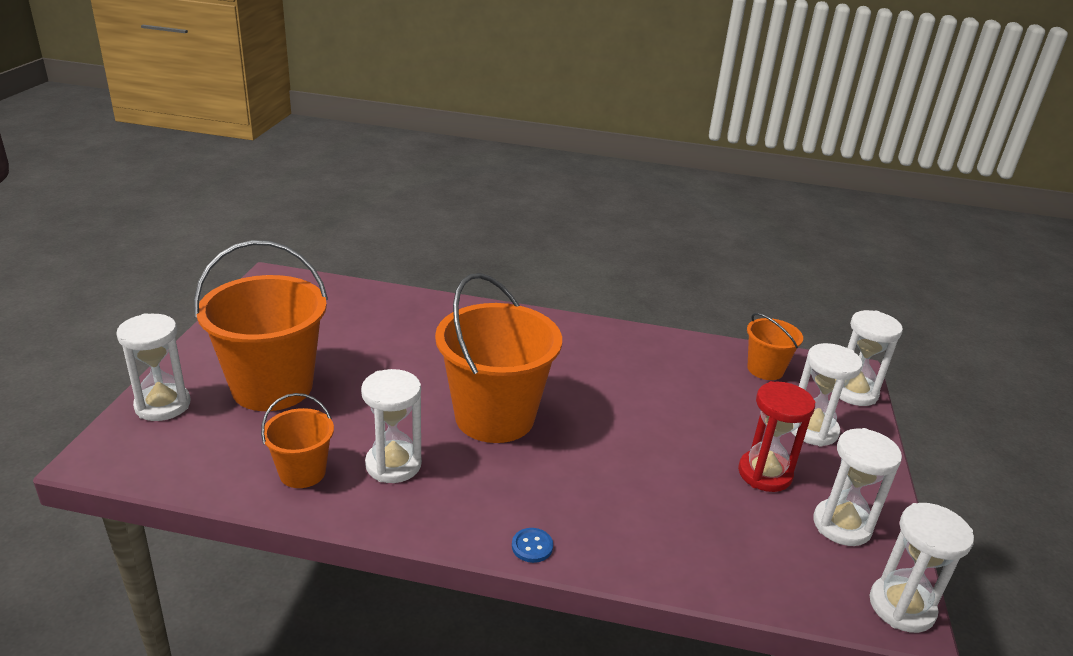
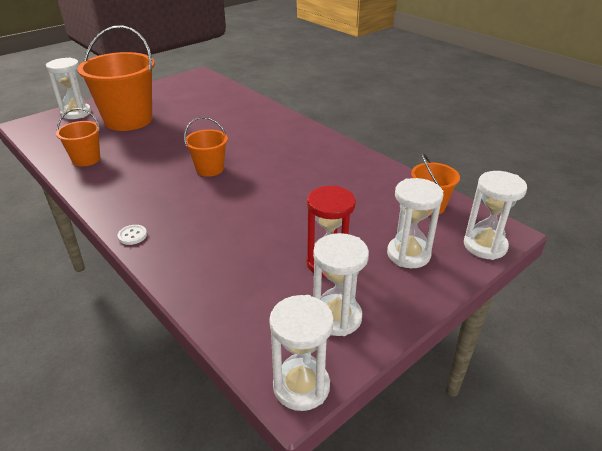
camera: 40 degrees right, 5 degrees up
white hourglass [361,369,422,483] -> none
orange bucket [435,273,562,443] -> orange bucket [184,117,228,177], size x0.51
blue button [512,528,553,563] -> white button [118,225,147,245]

